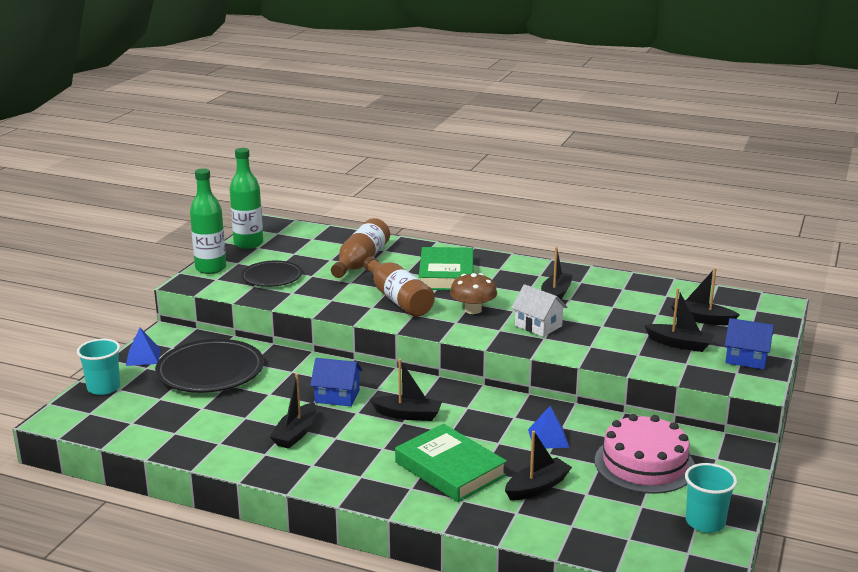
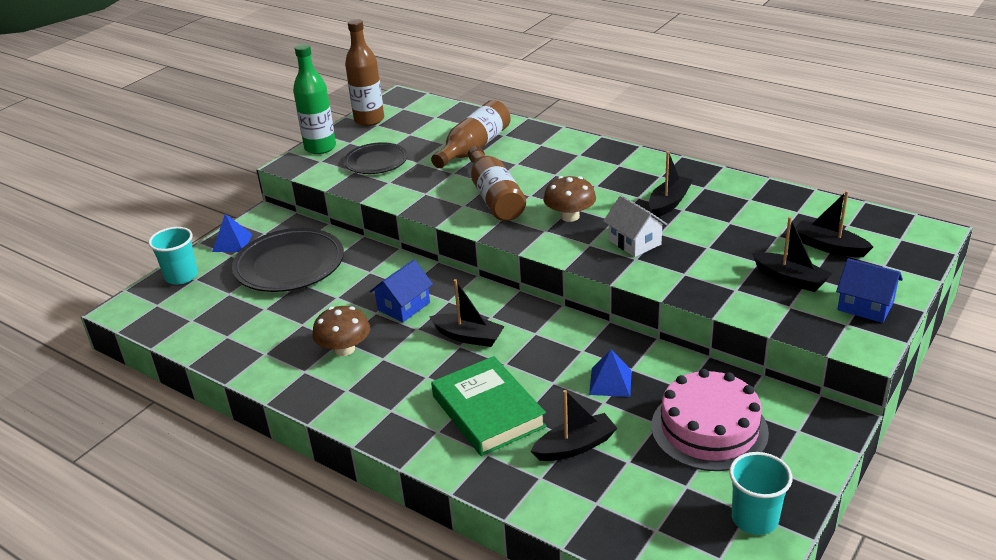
camera: 15 degrees right, 10 degrees up
green bottle [230,148,263,249] -> brown bottle [345,19,384,126]
black boat [270,373,316,449] -> brown mushroom [312,306,370,356]
blue house [310,358,362,406] -> blue house turned 75 degrees counterclockwise [370,260,433,322]
green book [419,247,473,290] -> none

